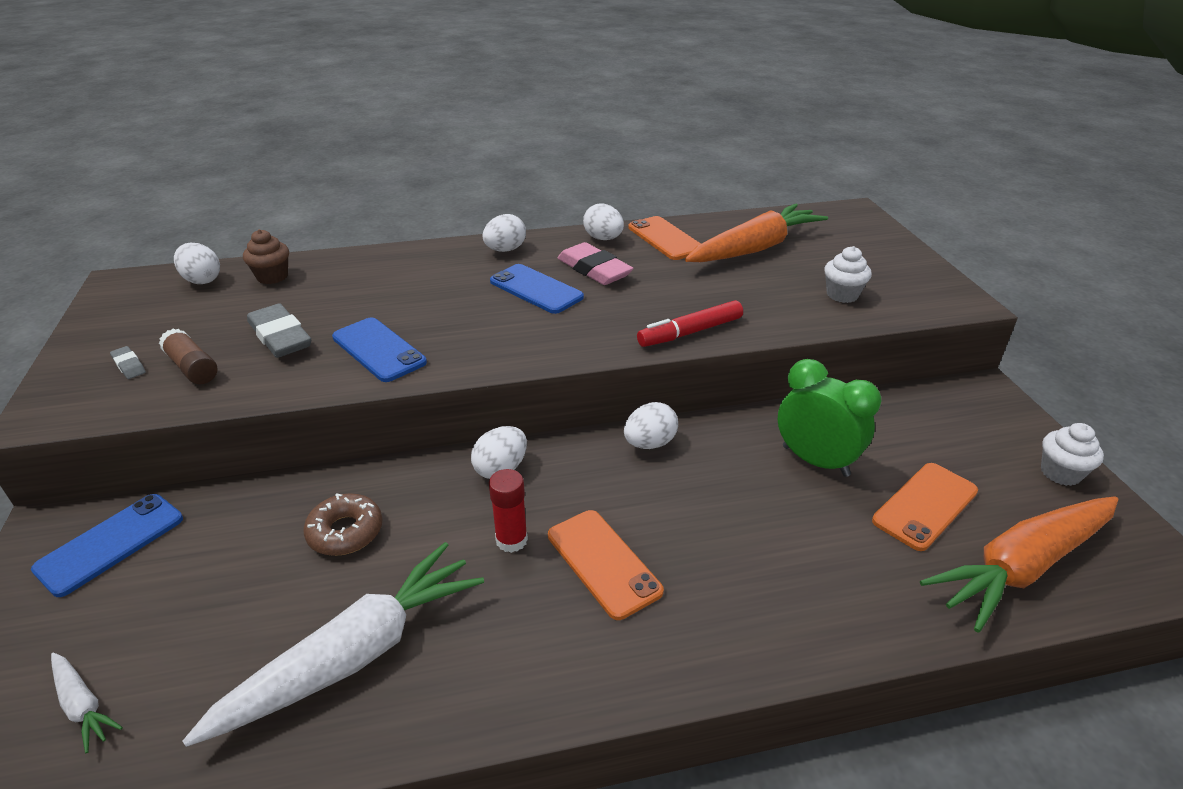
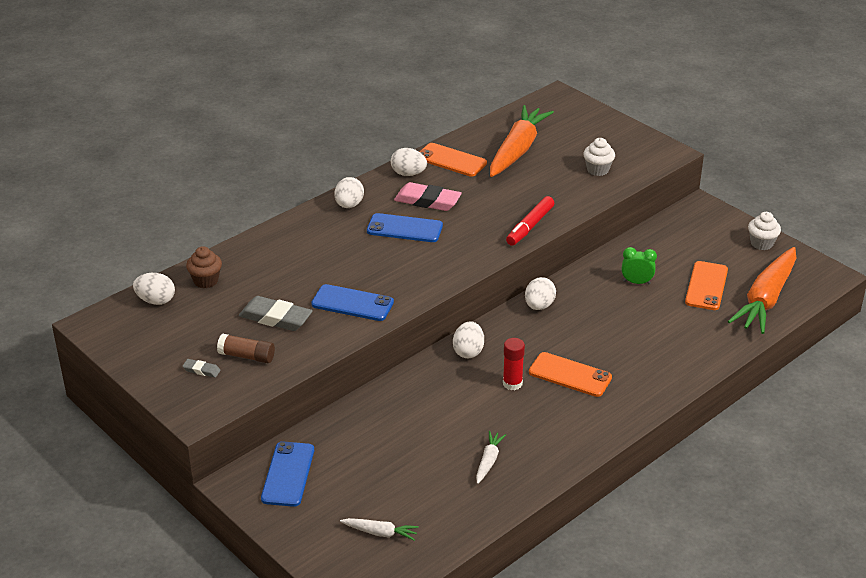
camera: 30 degrees left, 0 degrees up
white carrot [183,542,484,747] -> white carrot [476,431,506,484], size x0.44
brown donut [303,493,383,556] -> none
green clock [778,359,881,477] -> green clock [622,247,657,284], size x0.59

